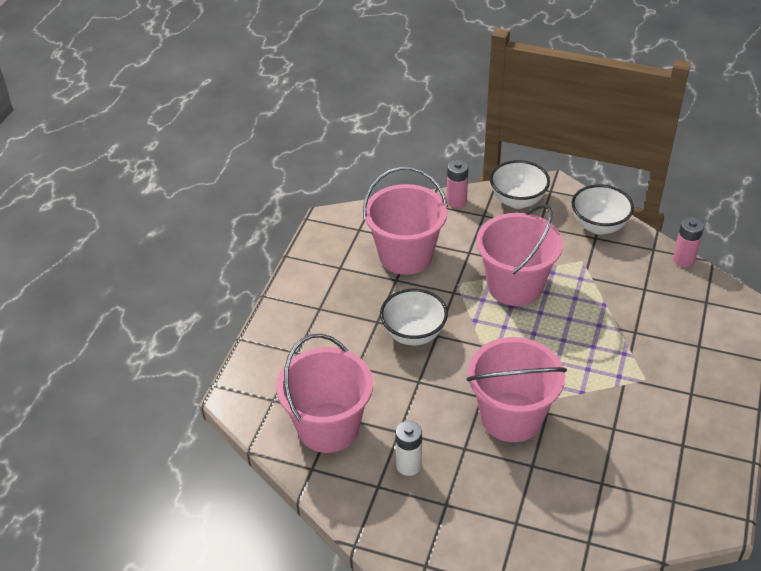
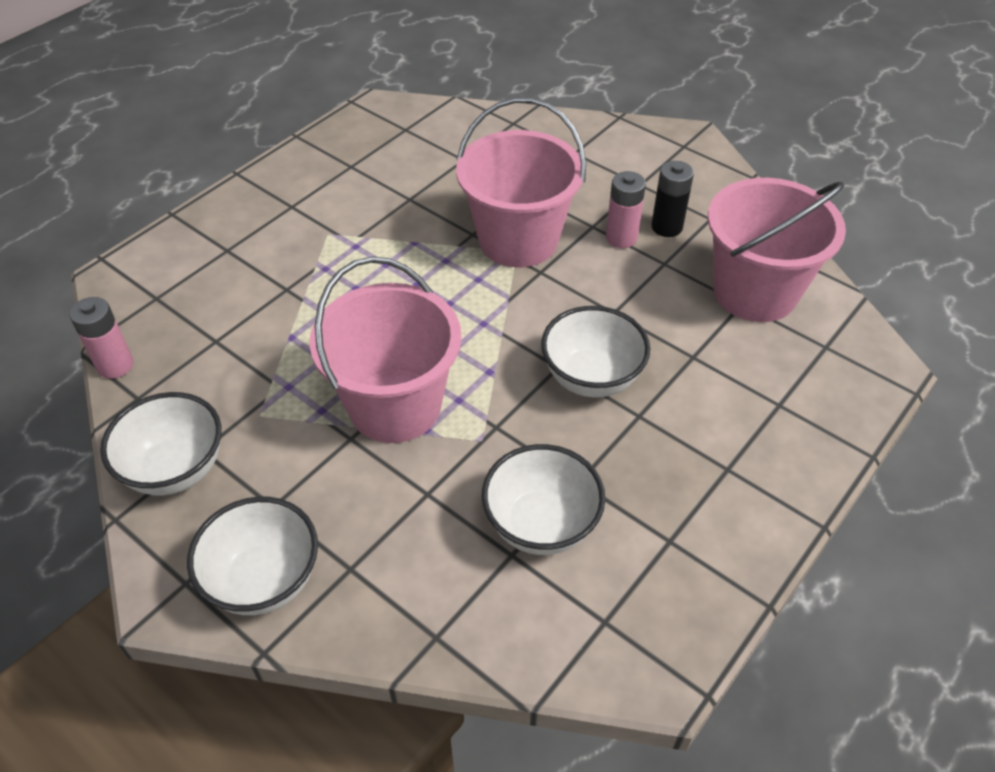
camera: 160 degrees left, 5 degrees up
pink bucket [363,167,448,275] -> white bowl [482,444,605,555]
white battery [395,421,422,476] -> black battery [651,161,694,237]
pink battery [446,160,469,208] -> pink battery moved to [606,171,646,248]

